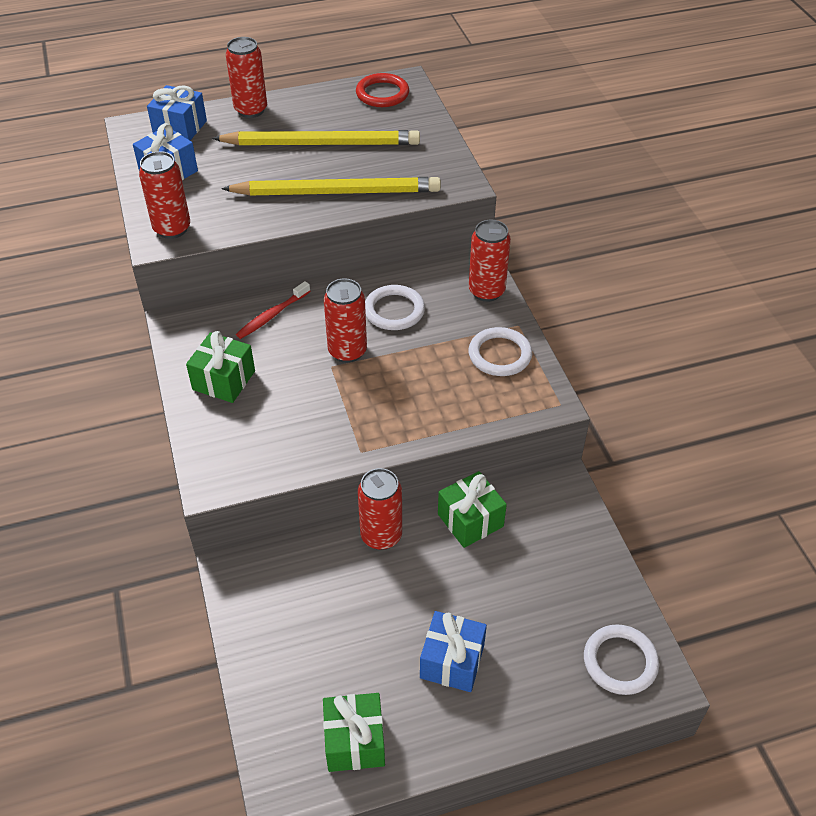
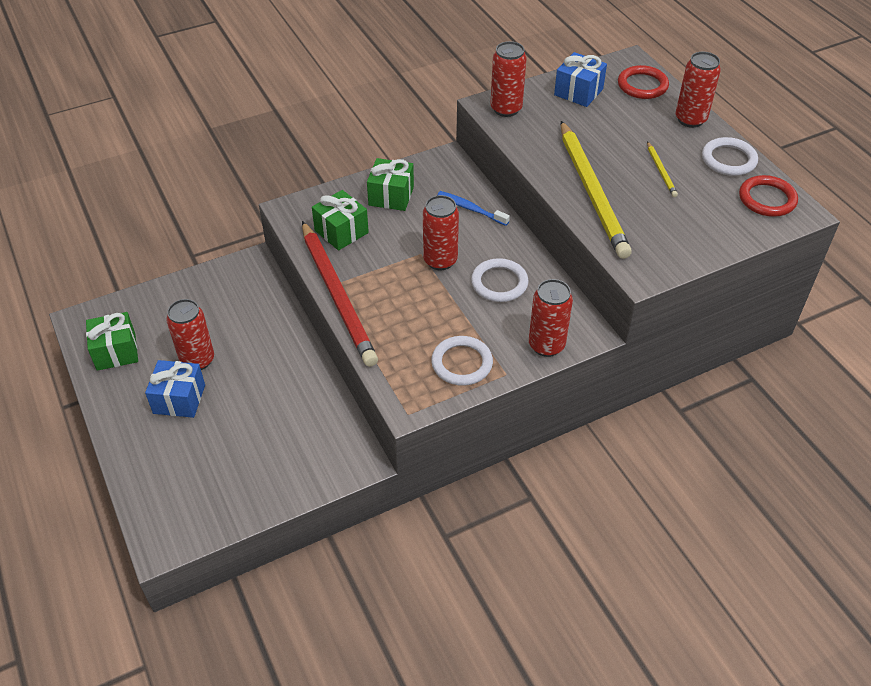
camera: 80 degrees right, 0 degrees up
blue gift [147,85,207,140] -> red ring [618,65,669,99]
yellow pencil [212,130,420,145] -> yellow pencil [647,141,678,197], size x0.42
red toothbrush [236,281,310,339] -> blue toothbrush [437,191,510,226]
red can [358,468,402,550] -> red can moved to [167,299,214,370]
green gift [438,471,507,548] -> green gift moved to [312,190,369,250]
white ring [584,625,659,695] -> white ring moved to [702,137,758,176]
none -> red pencil [302,221,378,367]

